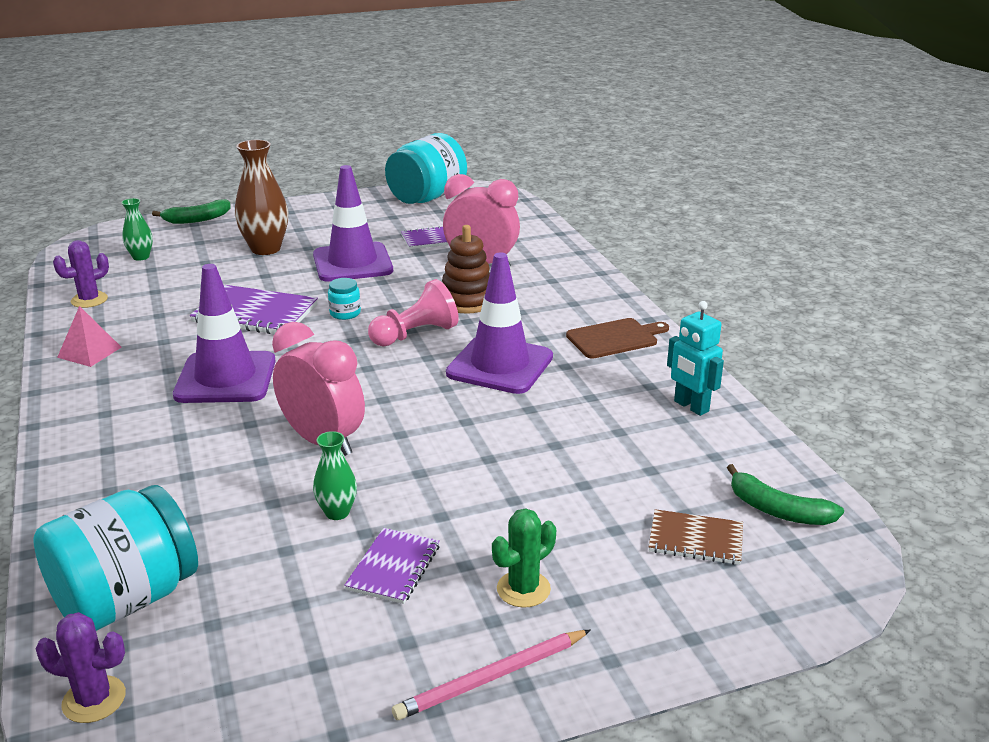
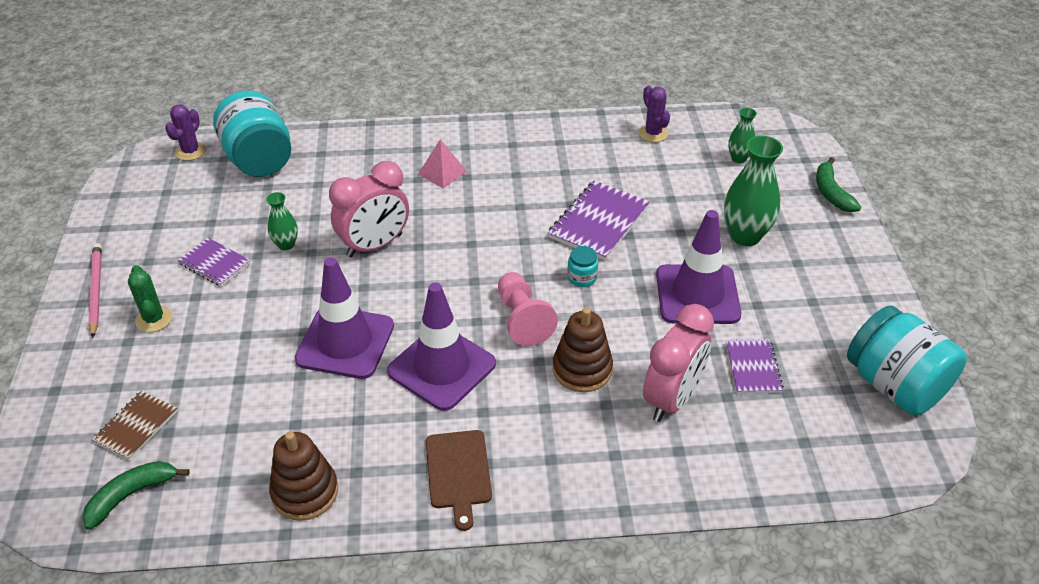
camera: 105 degrees right, 15 degrees up
pink pyramid [57,306,122,367] -> pink pyramid moved to [418,139,467,189]
purple traffic cone [173,264,276,403] -> purple traffic cone moved to [294,257,394,379]
brown vase [235,140,288,255] -> green vase [724,136,783,246]
turquoise robot [667,301,724,416] -> brown stacking toy [269,431,338,521]

